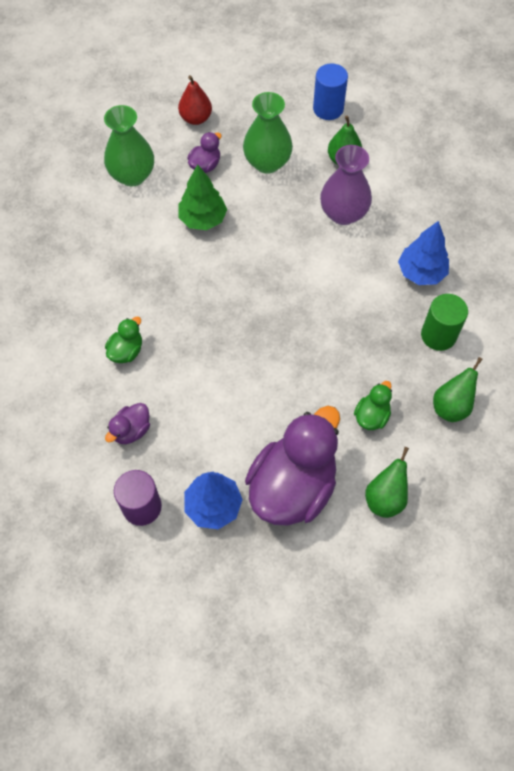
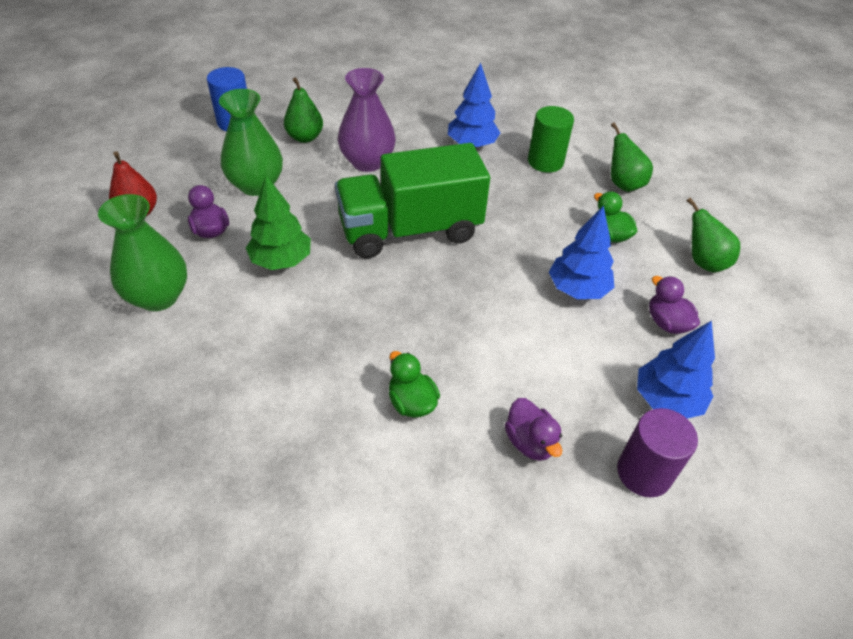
camera: 65 degrees left, 15 degrees down
purple duck [245,406,340,526] -> purple duck [649,276,700,334], size x0.44
none -> green truck [335,143,490,258]
none -> blue tree [549,206,615,299]

